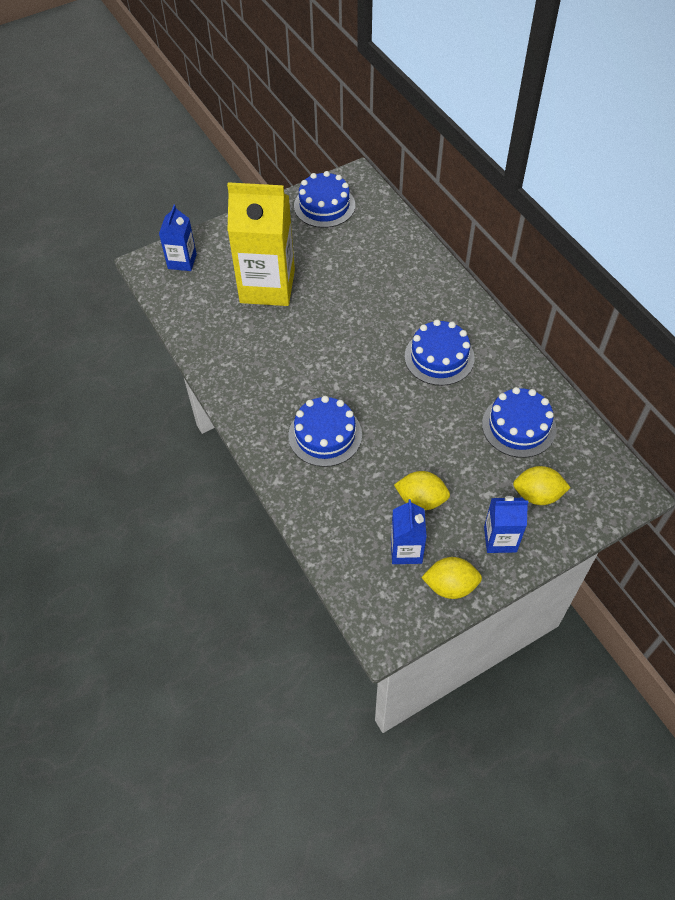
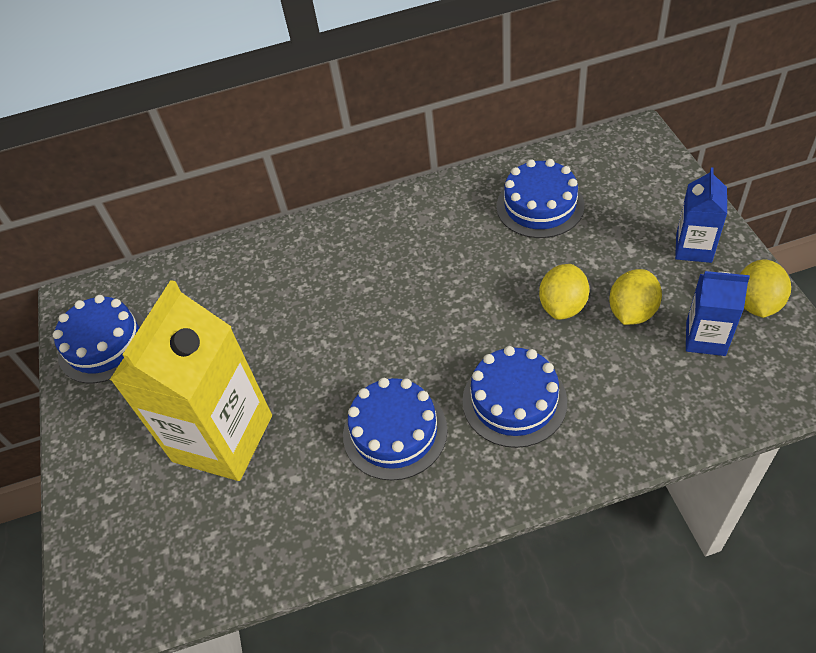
camera: 70 degrees left, 5 degrees down
blue carton [159,205,197,271] -> none
blue cake [405,319,475,386] -> blue cake moved to [343,378,447,481]
yellow lemon [513,466,571,505] -> yellow lemon moved to [539,264,589,320]

